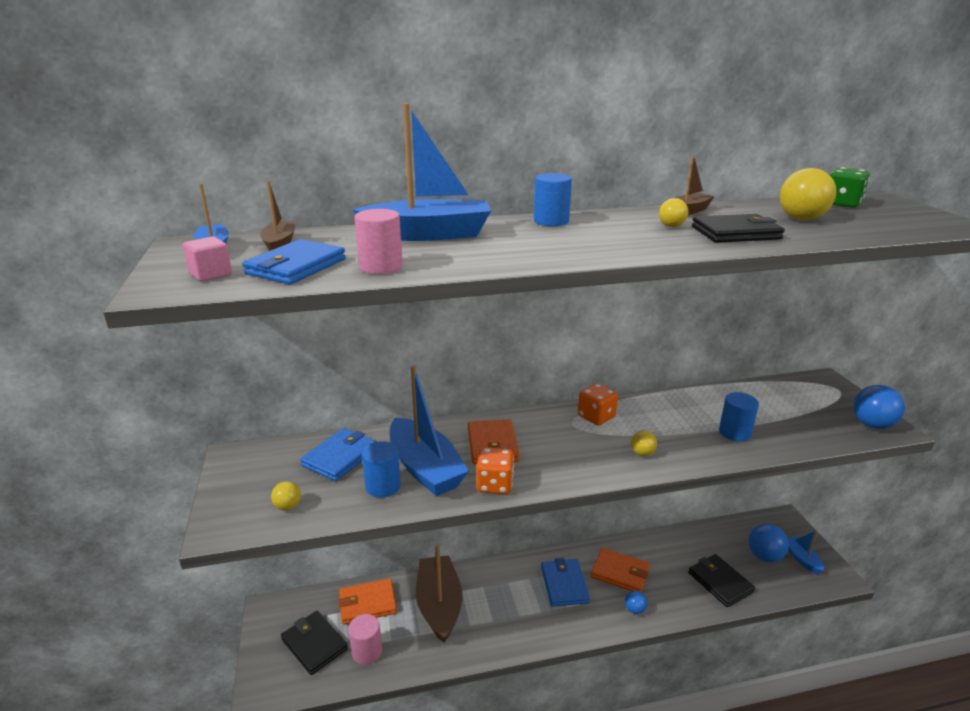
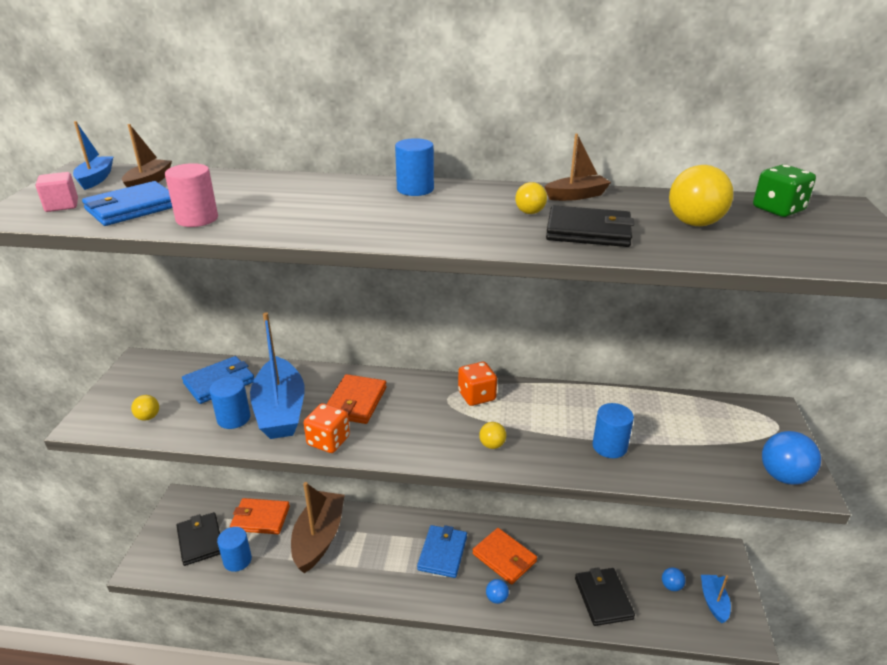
camera: 20 degrees right, 5 degrees up
pink cylinder [348,614,382,665] -> blue cylinder [217,527,252,572]
blue boat [352,103,491,241] -> none
blue ball [748,524,789,562] -> blue ball [662,567,686,591], size x0.55

